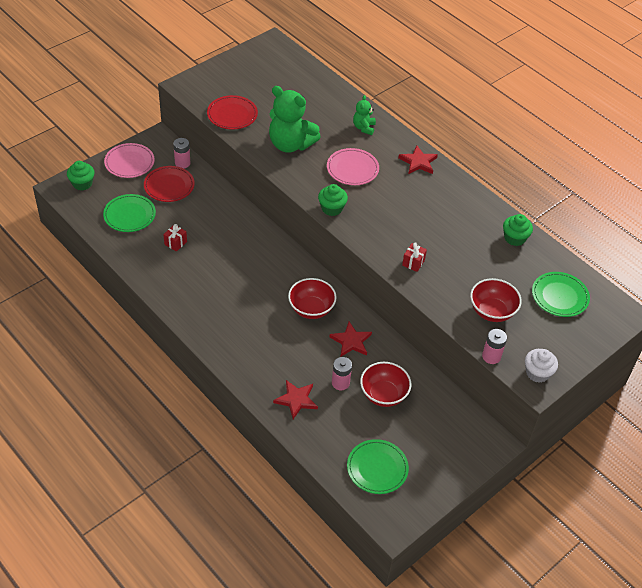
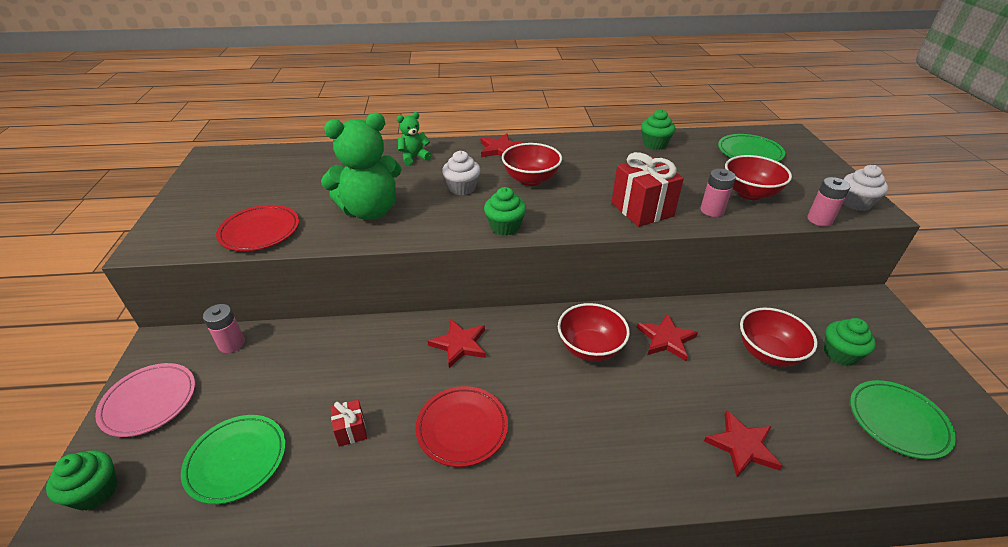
camera: 50 degrees left, 10 degrees down
red plate [144,166,195,202] -> red plate moved to [415,386,508,467]
pink plate [327,148,379,185] -> white cupcake [442,151,480,195]
pink battery [332,357,352,390] -> pink battery moved to [700,169,736,217]
green teddy bear [353,95,376,135] -> green teddy bear turned 105 degrees clockwise [397,112,432,165]
red gift [402,242,427,272] -> red gift [611,152,684,227], size x1.99
none -> red star [428,319,486,368]
none -> red bowl [502,143,562,186]
none -> green cupcake [824,318,876,366]

